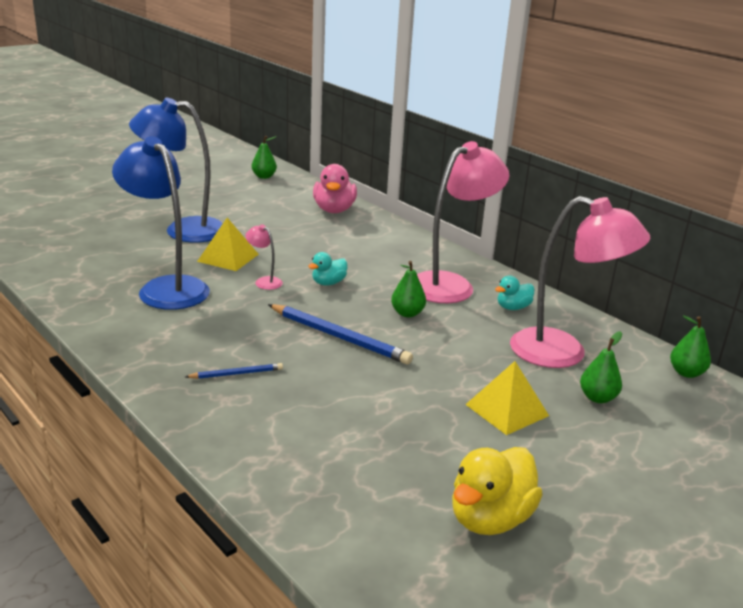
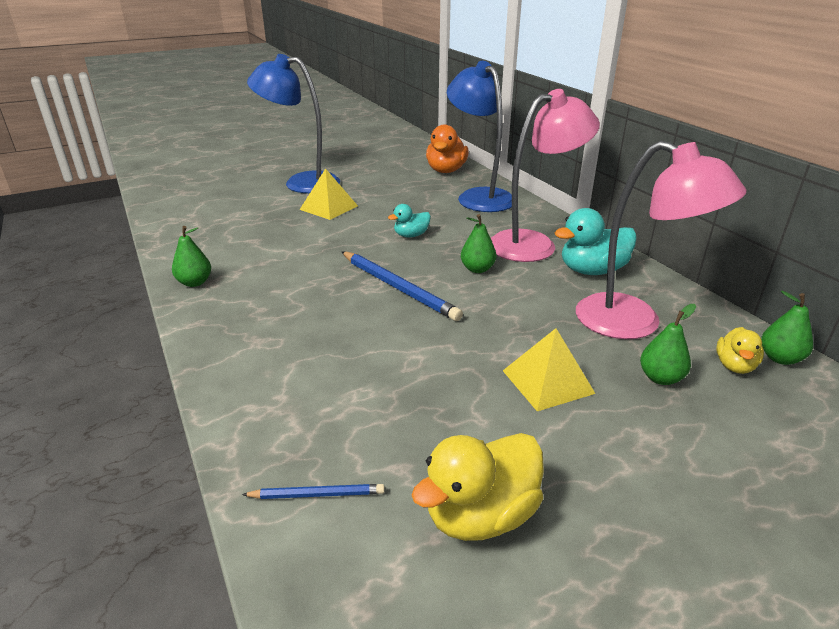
camera: 15 degrees right, 5 degrees up
blue lamp [112,136,210,310] -> blue lamp moved to [447,61,512,212]
blue pencil [185,363,283,379] -> blue pencil moved to [242,484,385,499]
pink lamp [245,224,283,290] -> none
green pear [252,136,277,179] -> green pear moved to [172,226,211,287]
pink duck [313,164,357,213] -> orange duck [426,124,469,173]
turquoise duck [495,276,534,310] -> turquoise duck [554,208,637,275], size x1.75
none -> yellow duck [716,327,764,374]

